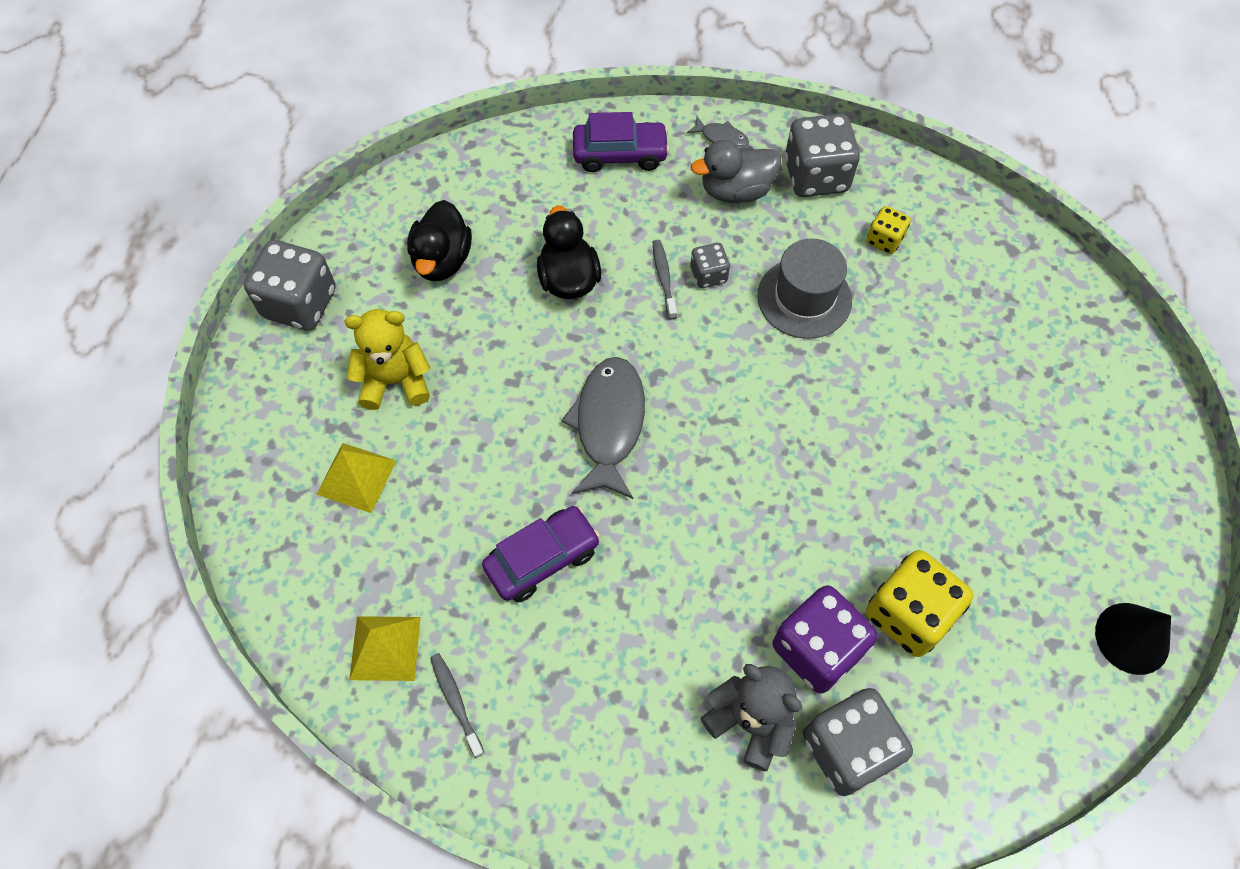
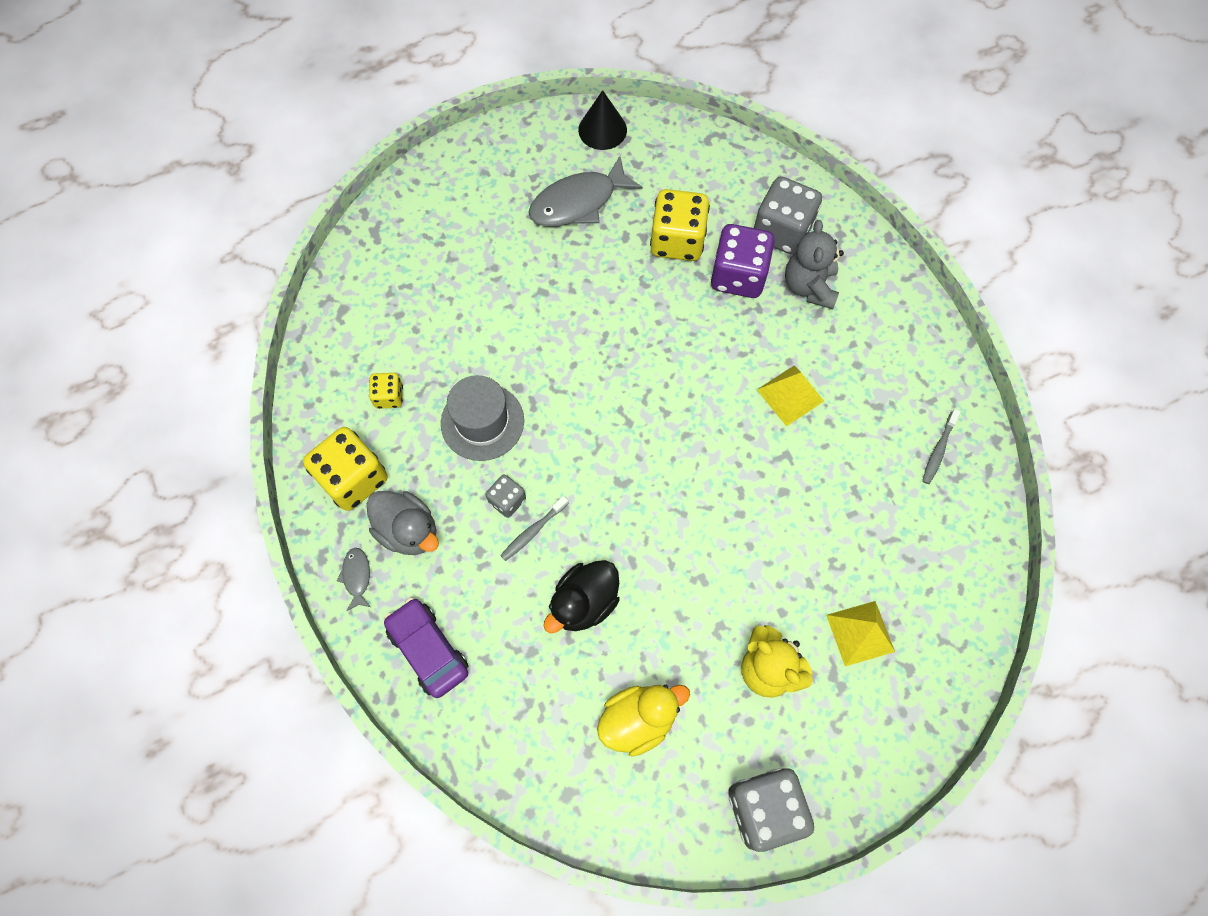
camera: 125 degrees left, 5 degrees up
yellow pyramid [349,616,421,681] -> yellow pyramid moved to [757,365,824,427]
black duck [407,200,472,281] -> yellow duck [597,685,690,757]
purple car [482,506,601,602] -> none
grey fish [562,357,645,499] -> grey fish moved to [529,156,643,227]
grey dice [785,114,860,197] -> yellow dice [303,427,388,511]

